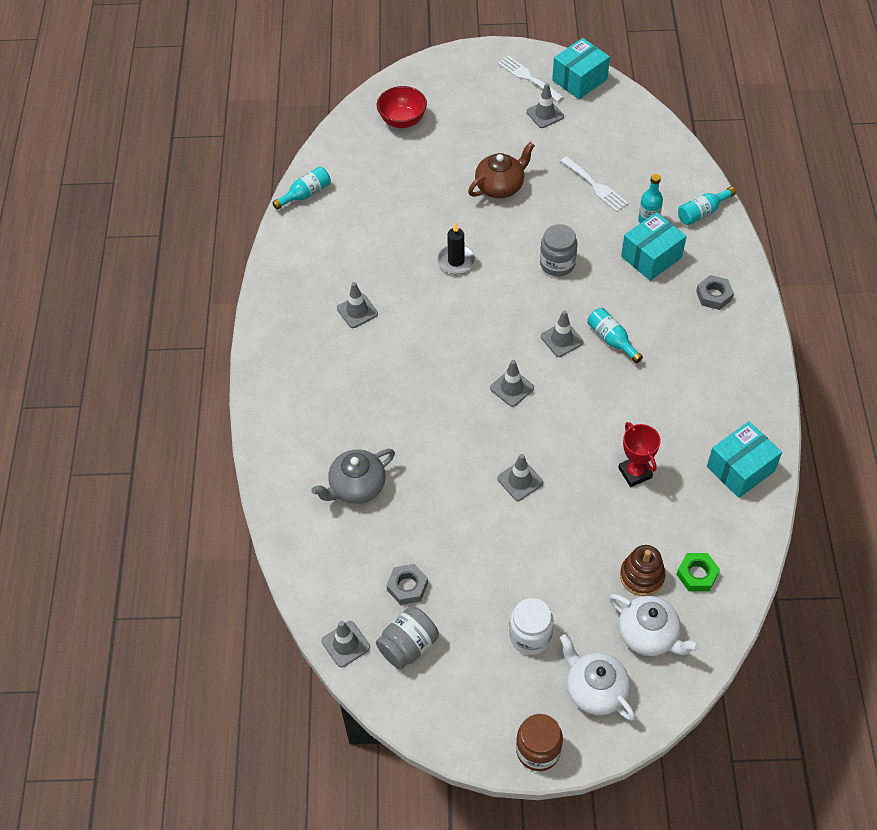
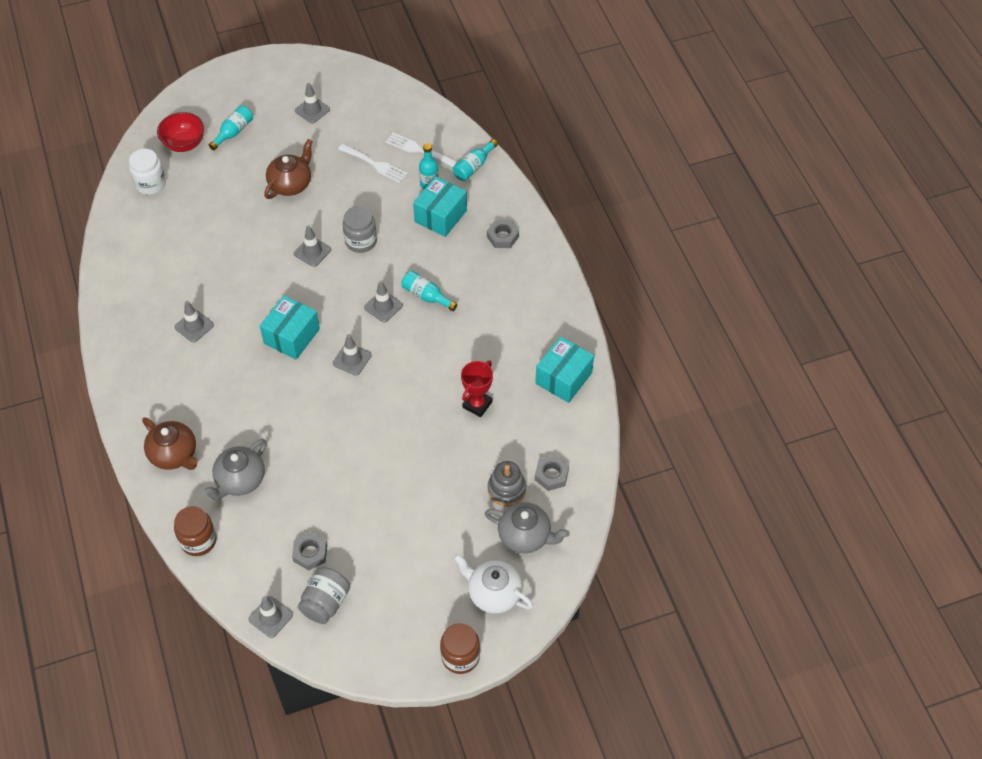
camera: 20 degrees left, 0 degrees up
turquoise bottle [272,166,331,210] -> turquoise bottle moved to [209,105,253,150]
black candle [437,222,475,274] -> none
grey traffic cone [497,454,543,501] -> grey traffic cone moved to [294,225,331,267]
white fork [498,56,564,102] -> white fork moved to [386,133,458,167]
white jar [509,598,554,655] -> white jar moved to [129,149,166,195]
turquoise box [552,38,610,99] -> turquoise box moved to [260,295,320,360]
white teapot [609,594,700,656] -> grey teapot [485,502,570,553]
red trophy [618,422,661,487] -> red trophy turned 75 degrees clockwise [461,361,493,417]
brown stacking toy [620,545,666,596] -> grey stacking toy [488,461,526,506]
green nut [676,553,720,591] -> grey nut [535,455,569,491]
none -> brown teapot [142,418,198,470]
none -> brown jar [174,506,217,556]

